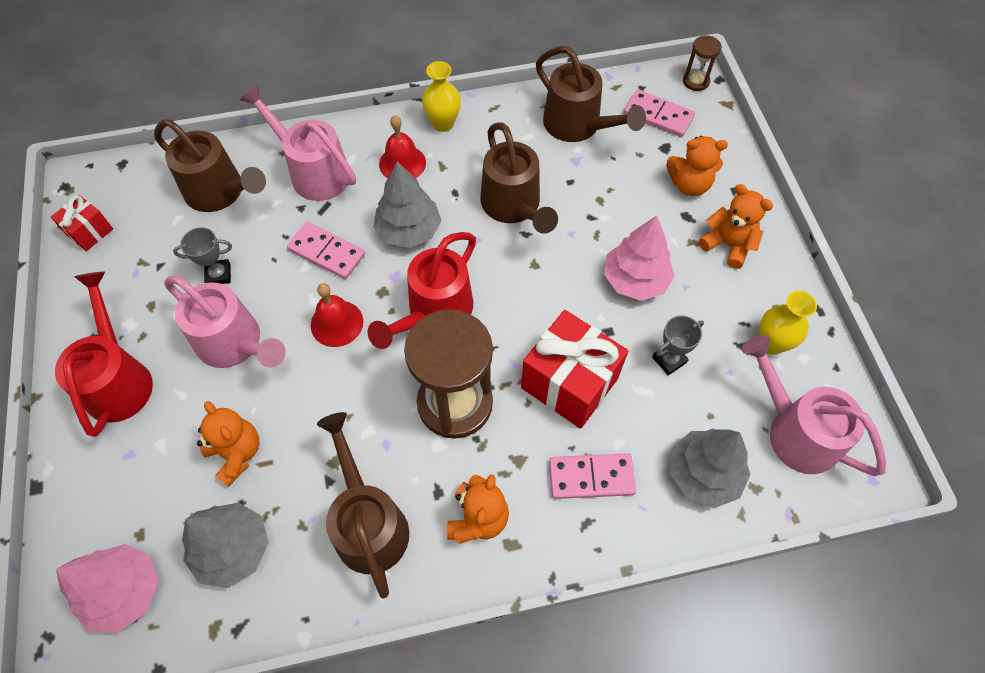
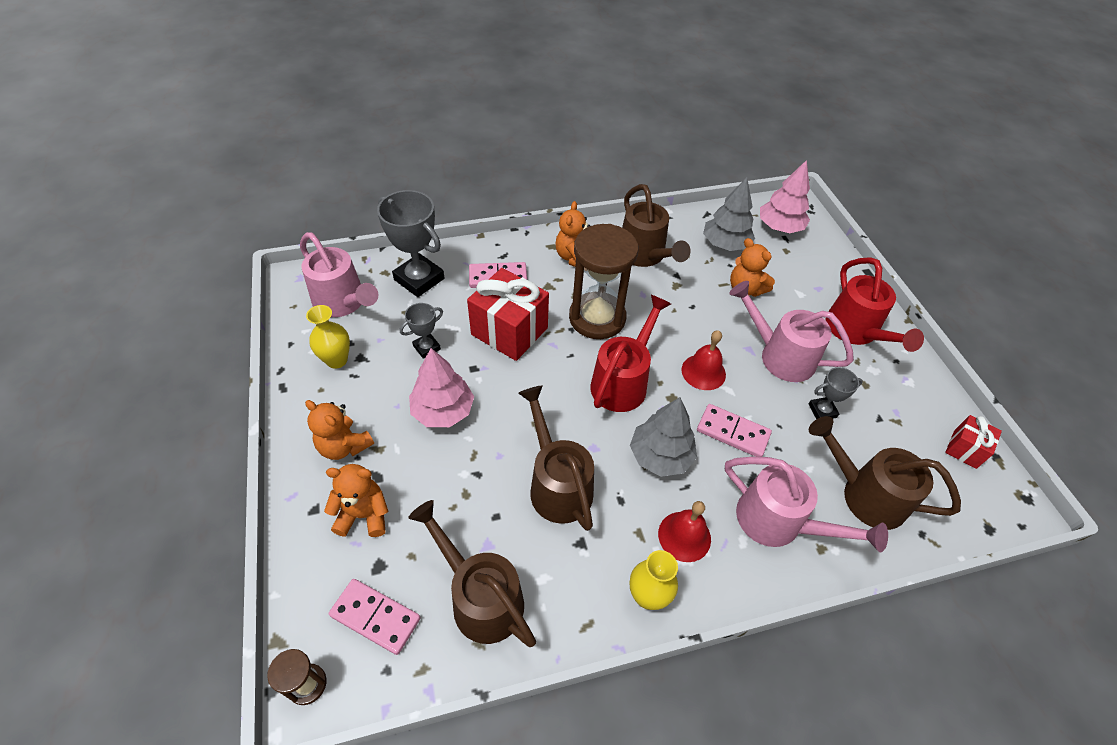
camera: 175 degrees right, 10 degrees down
grey tree [670,429,751,508] -> grey trophy [377,190,444,297]

